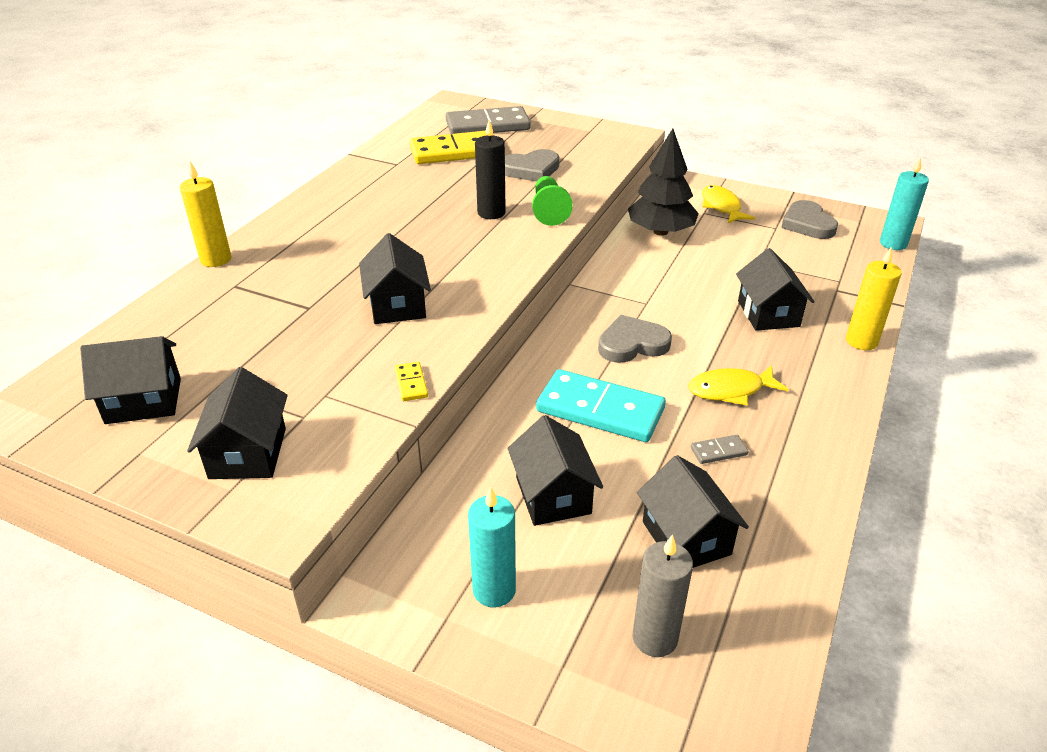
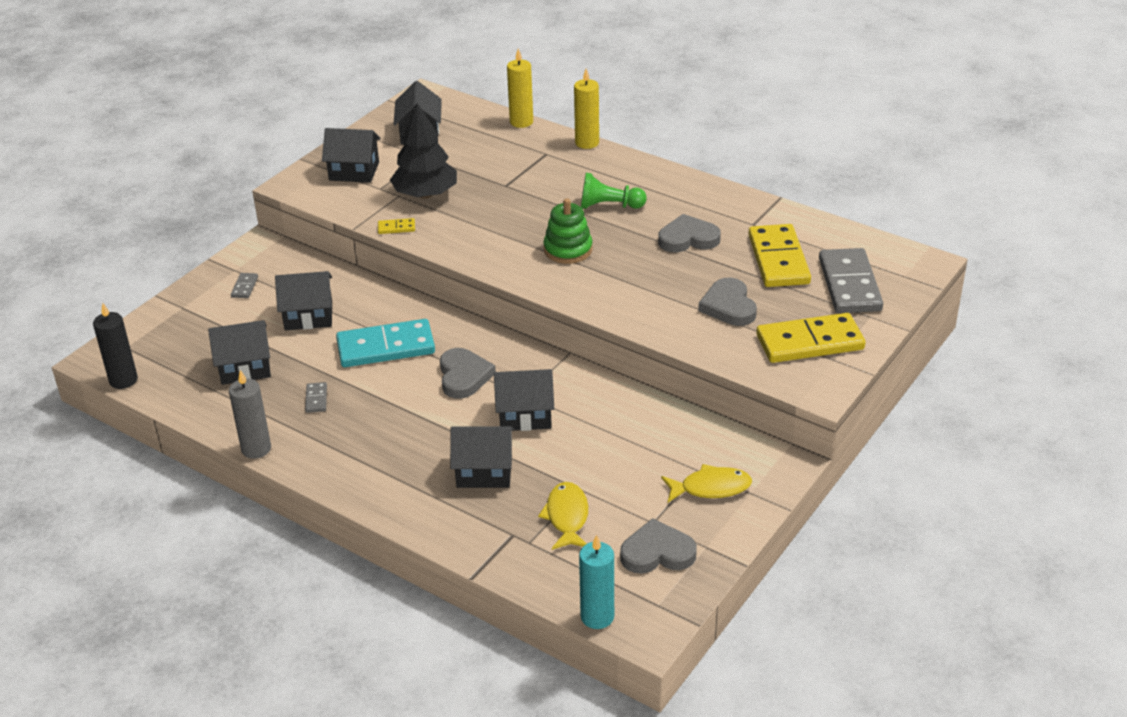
camera: 100 degrees right, 0 degrees up
black house [359,233,431,324] -> black house moved to [494,369,554,431]
turquoise candle [468,487,516,607] -> grey domino [231,273,258,298]
black candle [475,120,506,219] -> black candle moved to [93,303,138,389]
green pawn [532,176,573,226] -> green pawn moved to [581,173,647,209]
turquoise domino [536,369,666,442] -> turquoise domino turned 45 degrees clockwise [336,319,435,367]
black tree [628,128,699,236] -> black tree moved to [390,103,457,199]
grey candle [633,534,693,657] -> grey candle moved to [229,370,271,459]
yellow fish [688,365,789,406] -> yellow fish moved to [538,482,588,550]
yellow candle [846,247,902,350] -> yellow candle moved to [507,48,533,128]
none -> green stacking toy [544,198,592,264]
none -> grey heart [658,214,721,252]
none -> yellow domino [756,313,866,363]

